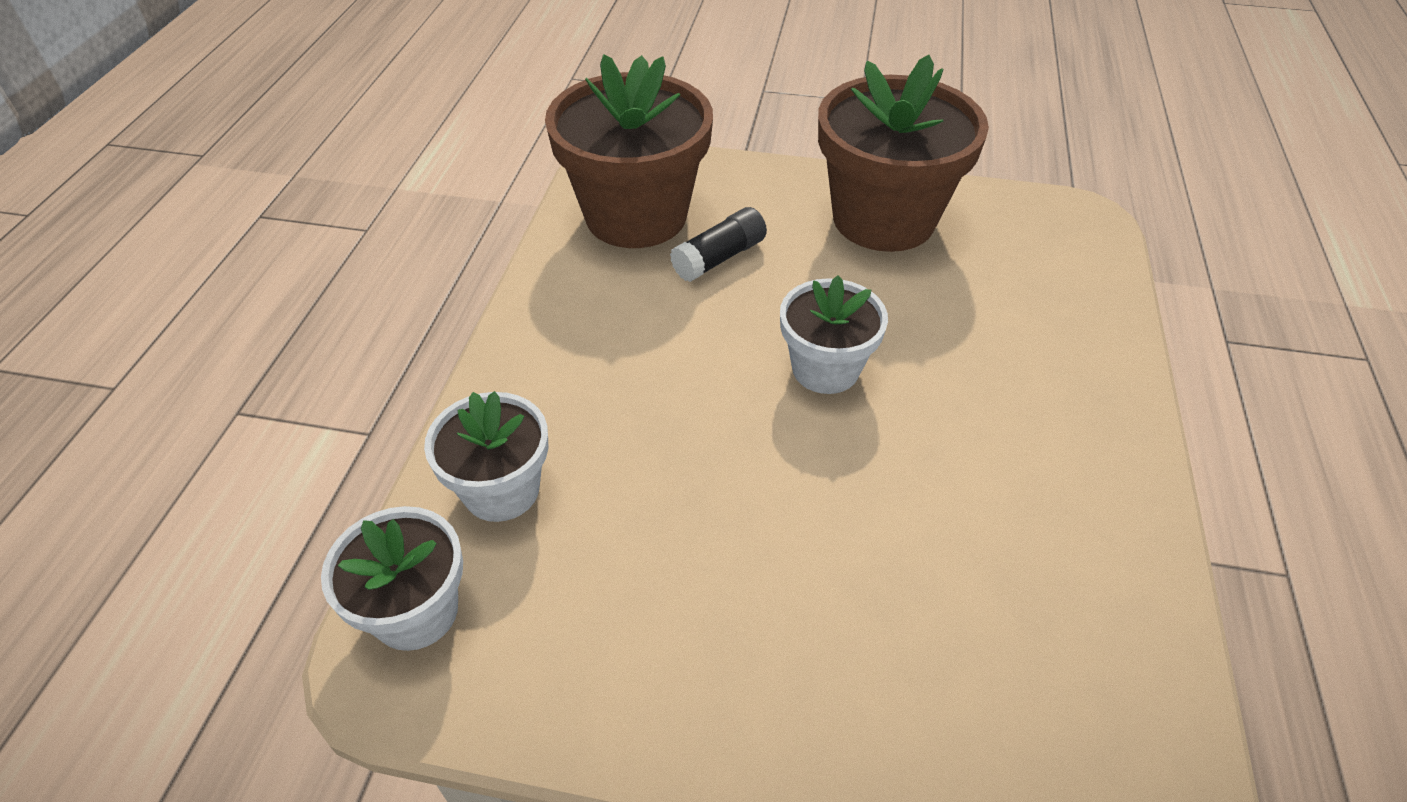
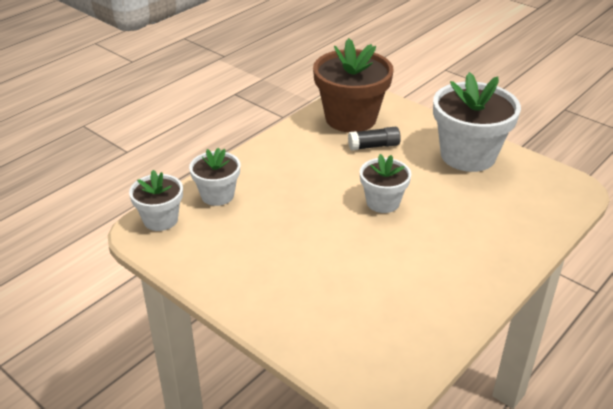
camera: 30 degrees right, 10 degrees down
brown flower pot [818,55,989,252] -> white flower pot [433,72,521,172]

